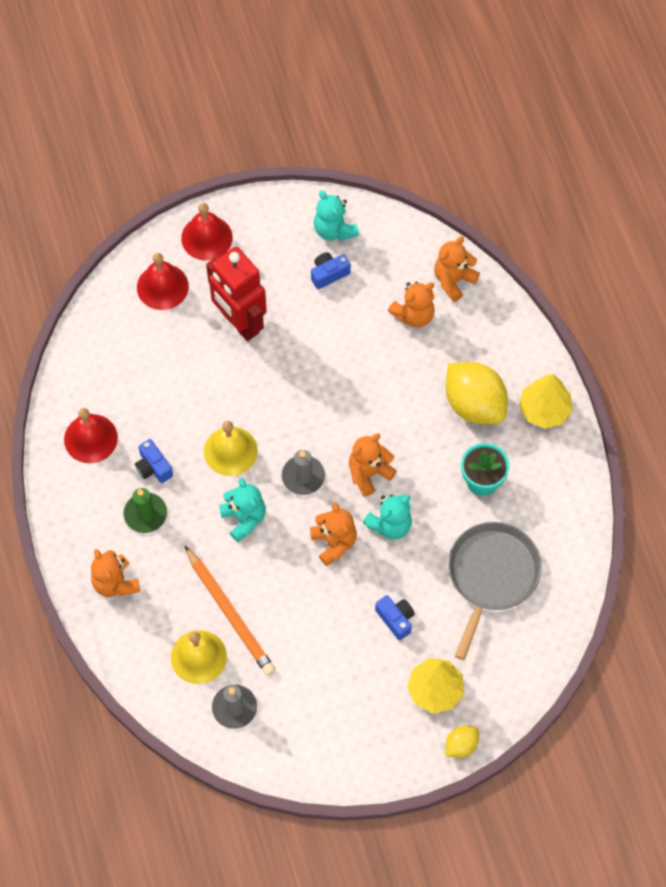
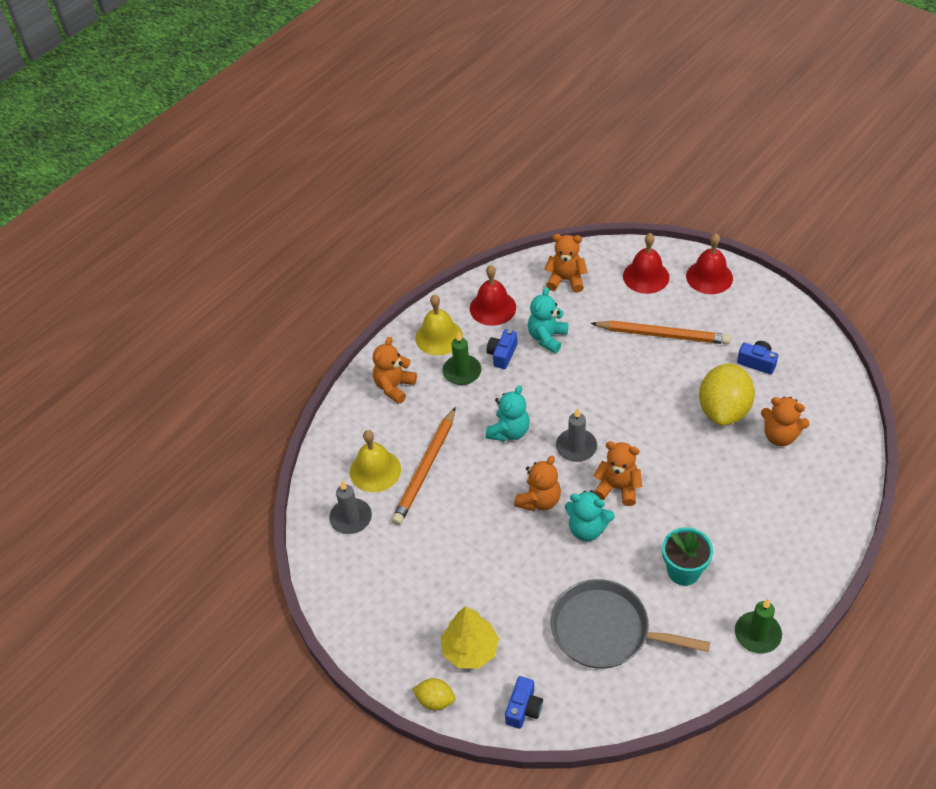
camera: 60 degrees right, 15 degrees down
yellow bell [204,421,258,476] -> yellow bell moved to [416,295,463,356]
red robot [206,247,267,341] -> orange pencil [591,320,731,345]
turquoise teddy bear [314,190,359,241] -> turquoise teddy bear moved to [528,287,568,353]
blue camera [375,595,415,640] -> blue camera moved to [505,676,543,729]
orange teddy bear [434,236,480,302] -> orange teddy bear moved to [545,234,587,293]
yellow lemon [446,362,508,424] -> yellow lemon moved to [699,363,755,426]
grey pan [448,522,542,660] -> grey pan turned 150 degrees counterclockwise [551,579,710,669]
yellow tree [519,374,573,429] -> none
none -> green candle [735,599,782,653]

